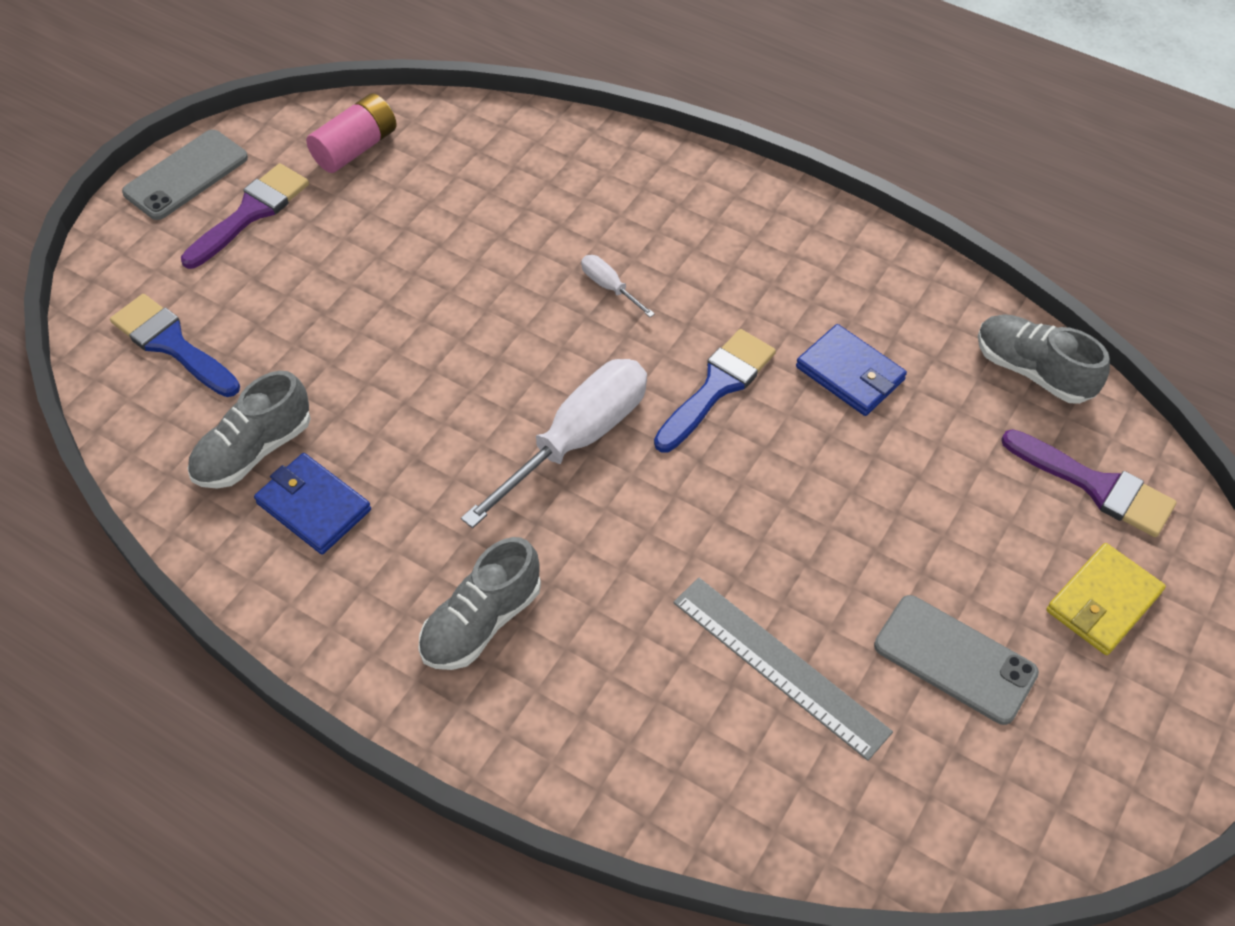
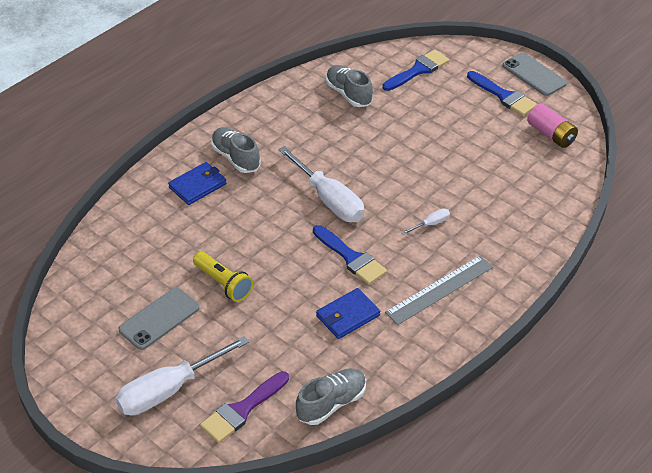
camera: 100 degrees right, 10 degrees down
purple brush [181,163,309,269] -> blue brush [467,71,537,116]
blue wallet [254,453,371,554] -> blue wallet moved to [168,162,226,205]
grey ruler [673,577,893,761] -> grey ruler moved to [385,256,493,325]
yellow wallet [1046,543,1166,655] -> white screwdriver [115,336,249,416]
none -> yellow flashlight [193,252,253,302]

